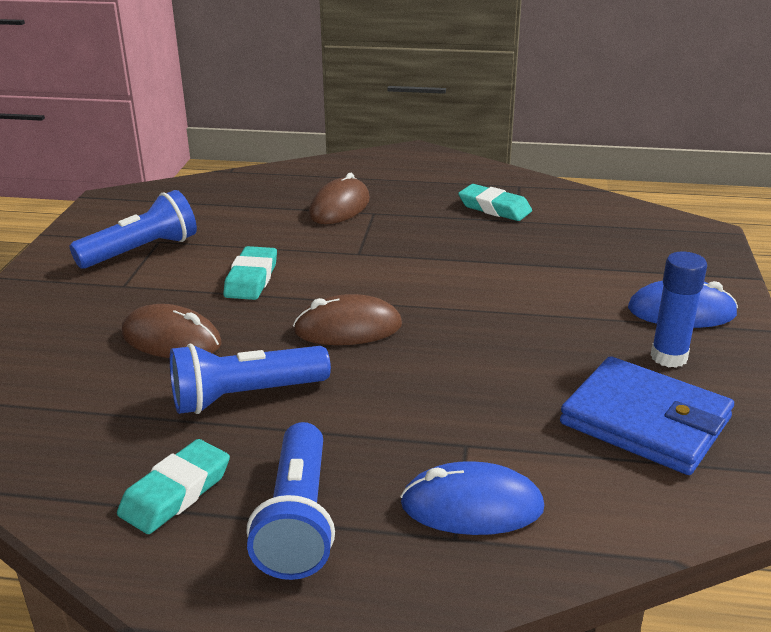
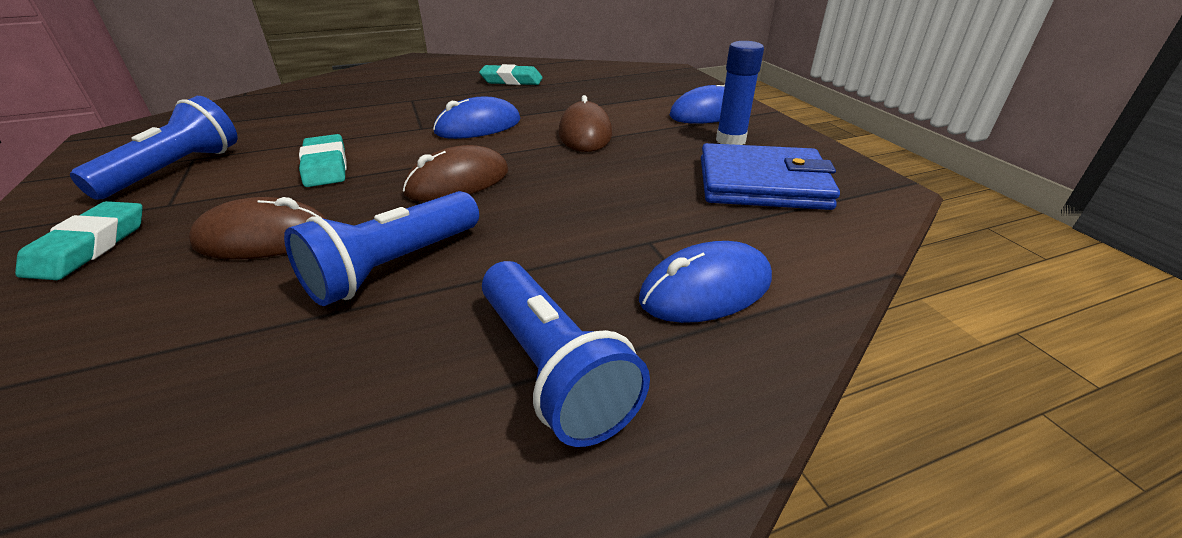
camera: 30 degrees left, 5 degrees up
turquoise eraser [117,439,230,534] -> turquoise eraser moved to [15,201,143,280]
brown mouse [309,173,370,224] -> brown mouse moved to [559,95,612,152]
none -> blue mouse [433,97,520,139]

